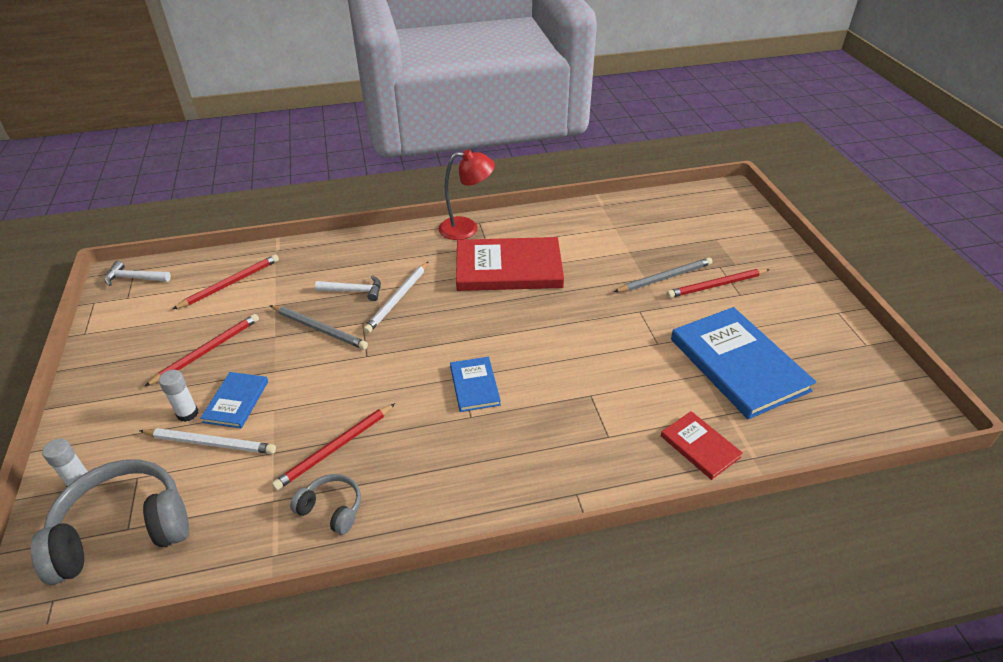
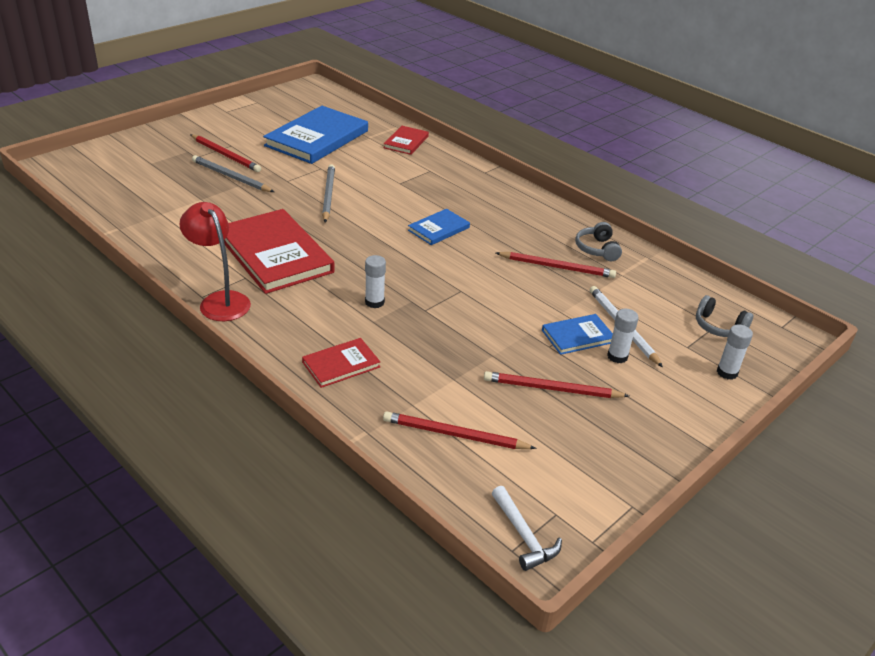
camera: 125 degrees left, 5 degrees down
grey headphones [31,460,189,585] -> grey headphones [696,295,753,337], size x0.50
grey pencil [270,305,368,349] -> grey pencil moved to [322,164,335,222]
white hammer [315,275,381,301] -> none
white pencil [363,261,429,333] -> white glue stick [365,255,386,308]
none -> red book [302,338,380,388]

